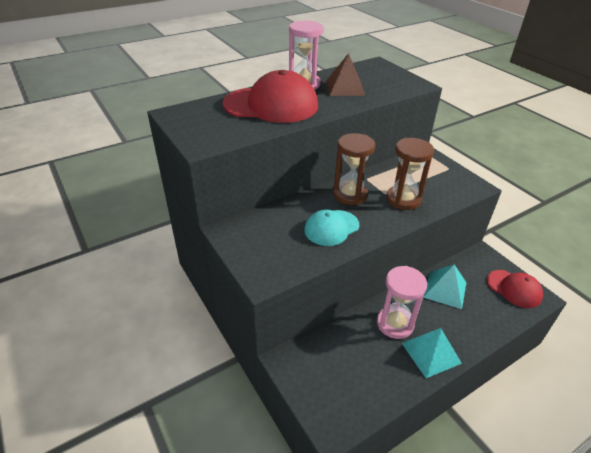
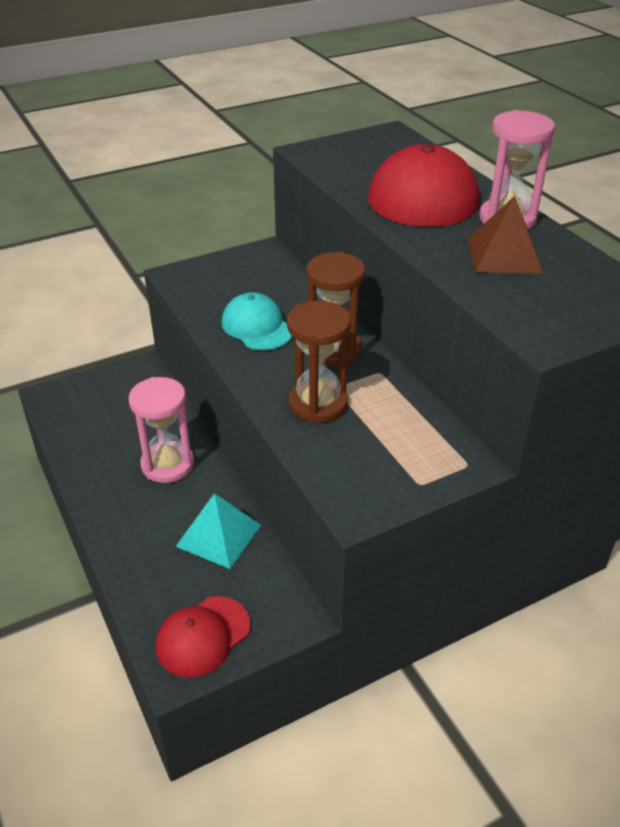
camera: 95 degrees right, 0 degrees up
turquoise pyramid [402,328,462,378] -> none

